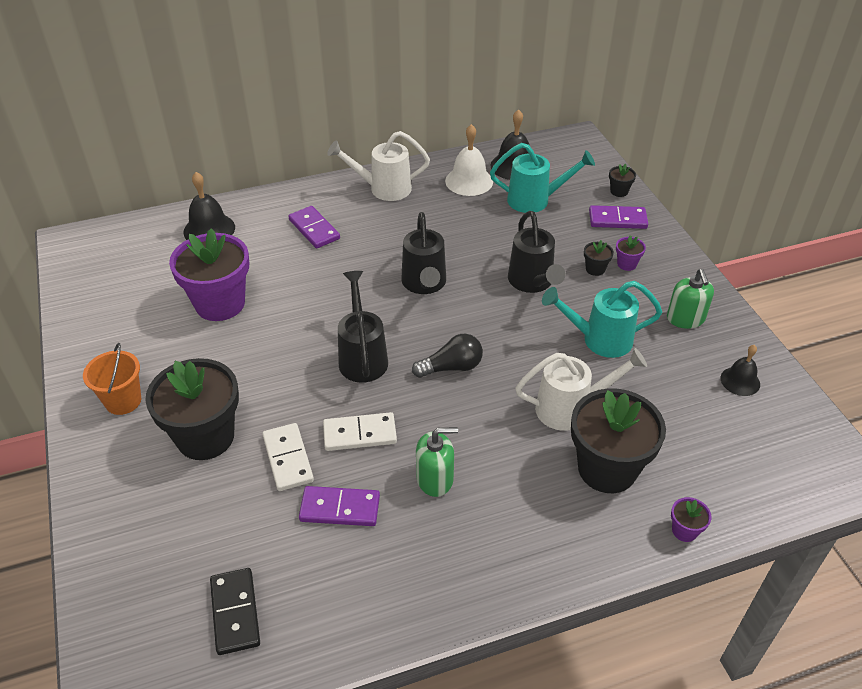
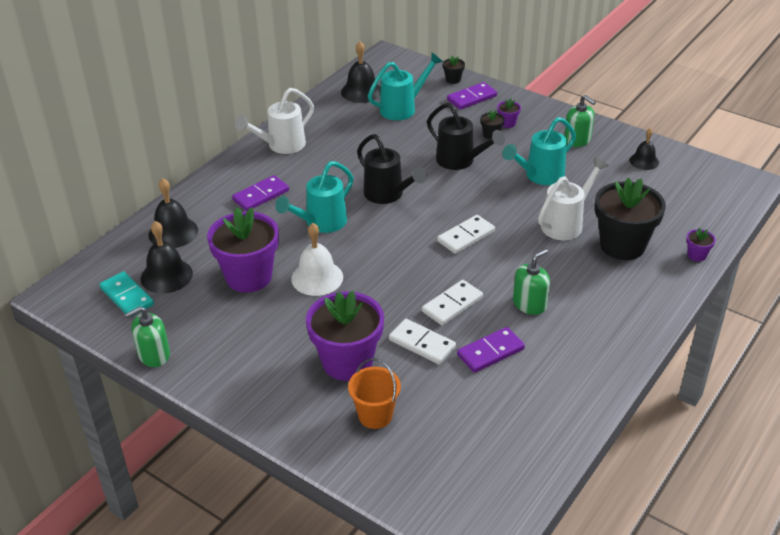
camera: 35 degrees left, 5 degrees down
orange bucket [83,343,141,415] -> orange bucket moved to [348,358,401,429]
black flower pot [145,358,239,460] -> purple flower pot [306,291,384,381]
black domino [210,568,260,655] -> none
purple domino [288,206,340,249] -> purple domino turned 60 degrees counterclockwise [232,175,289,211]
black watering can [338,271,388,383] -> none
black light bulb [412,334,483,378] -> white domino [437,215,495,254]
white bell [445,124,493,196] -> white bell moved to [291,223,343,296]
none -> turquoise domino [99,271,154,317]
none -> green soap dispenser [125,307,170,367]
none -> black bell [141,221,193,294]
none -> turquoise watering can [275,161,354,233]

